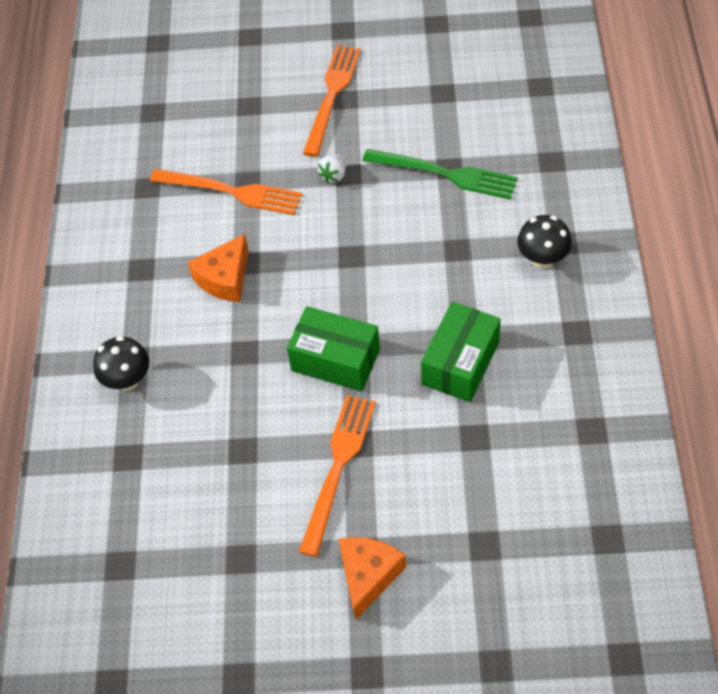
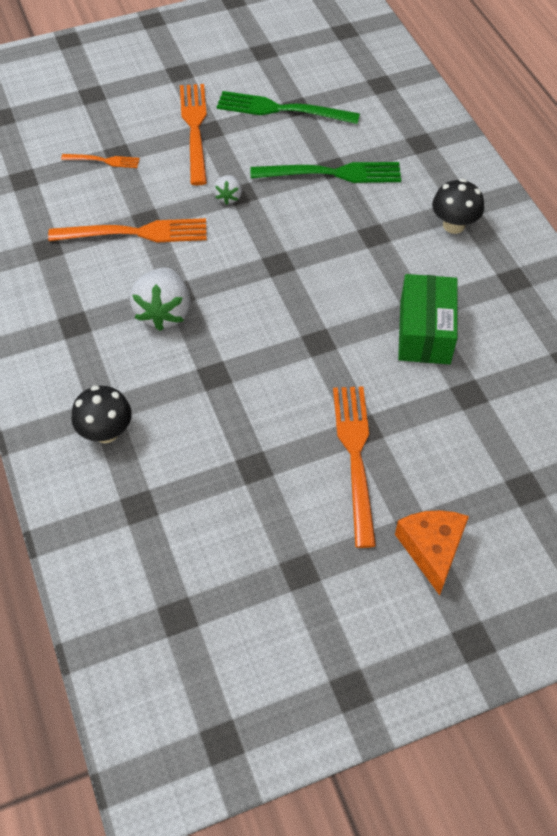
camera: 25 degrees left, 0 degrees up
orange cheese [188,234,248,302] -> white strawberry [130,267,191,331]
green box [287,306,380,391] -> none
none -> orange fork [61,154,140,168]
none -> green fork [217,91,360,124]

